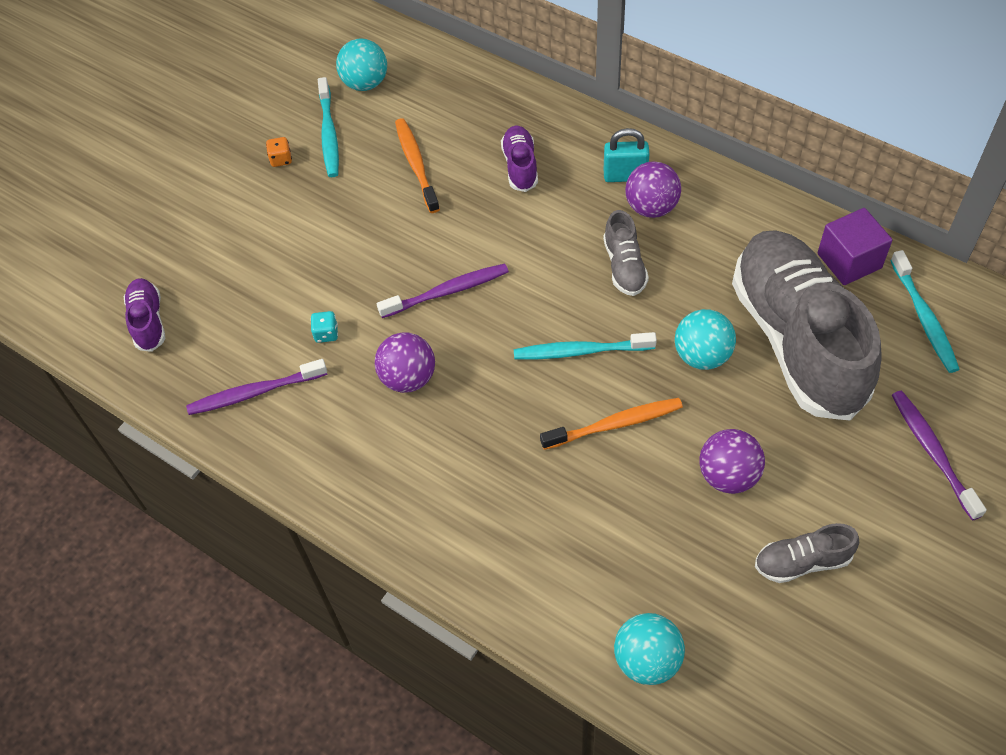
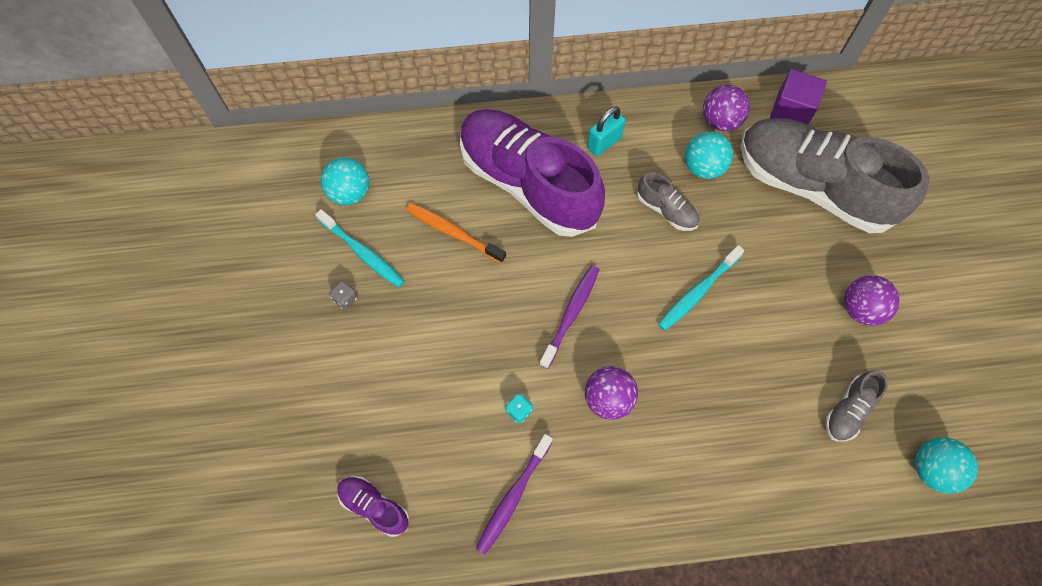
camera: 45 degrees left, 10 degrees up
orange dice [266,137,292,167] -> grey dice [329,281,358,310]
purple shoe [501,126,538,192] -> purple shoe [460,109,605,237], size x2.43
orange toothbrush [540,398,683,450] -> none
purple ball [625,161,681,218] -> purple ball moved to [703,85,750,131]
turquoise ball [675,309,736,370] -> turquoise ball moved to [685,131,733,179]
grey shoe [755,523,859,583] -> grey shoe moved to [825,371,888,442]
turquoise toothbrush [890,250,960,373] -> none
purple toothbrush [892,390,987,521] -> none

